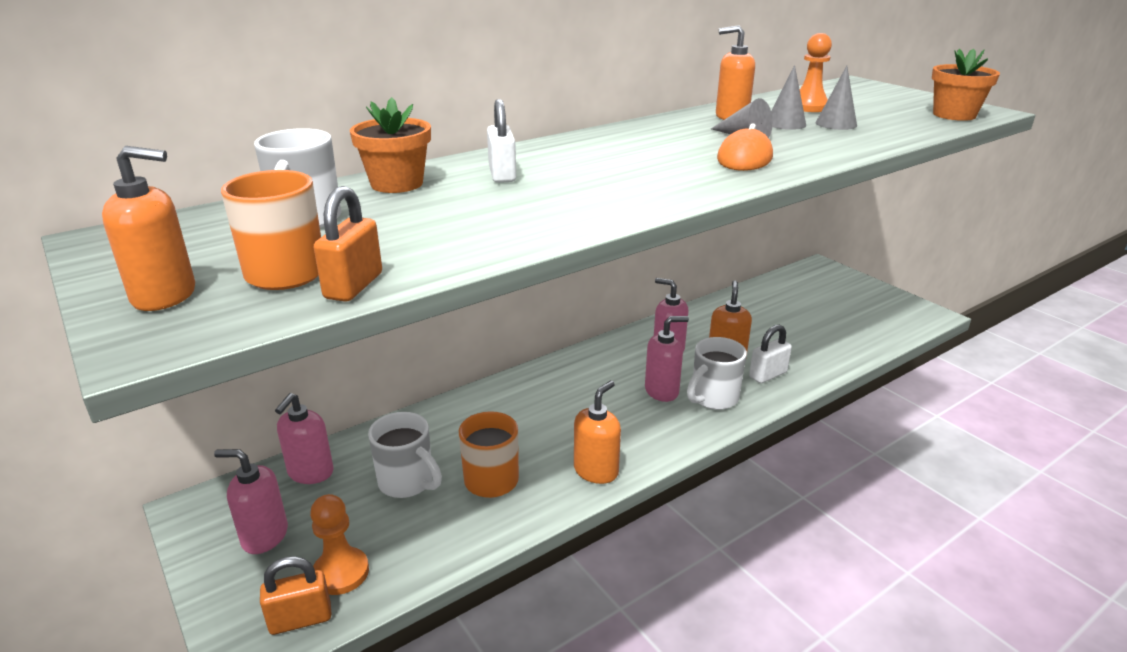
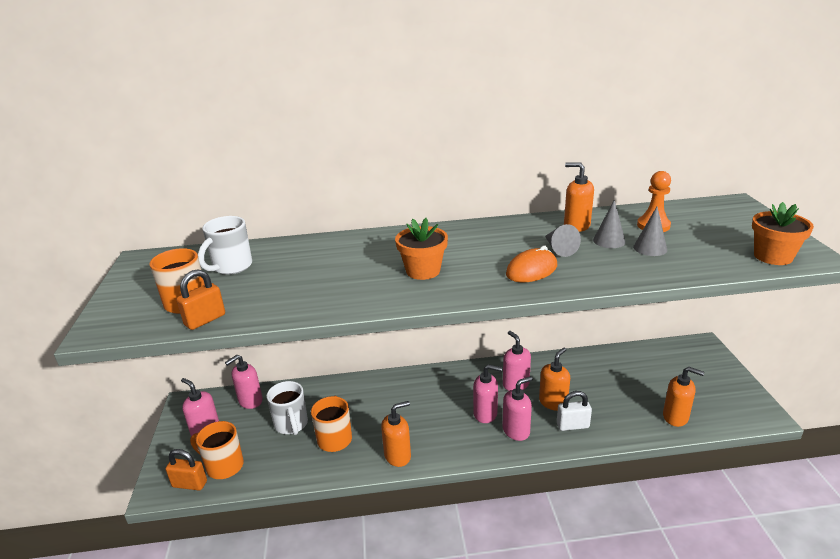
camera: 30 degrees right, 0 degrees up
orange soap dispenser [102,146,195,311] -> orange soap dispenser moved to [663,367,705,427]
orange pawn [310,494,369,595] -> orange mug [190,421,244,479]
orange flower pot [350,97,431,193] -> orange flower pot moved to [395,218,448,280]
white padlock [487,99,516,183] -> none
white mug [687,337,747,410] -> pink soap dispenser [502,376,533,441]

